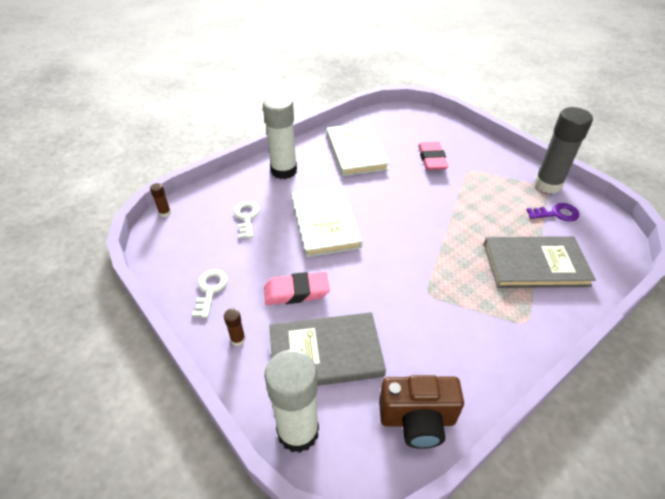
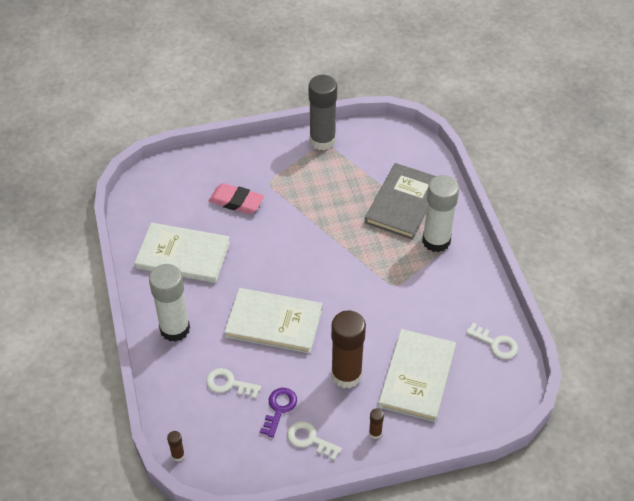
camera: 65 degrees left, 5 degrees up
pink eraser [264,272,330,305] -> brown glue stick [331,310,366,388]
white glue stick [265,350,319,453] -> white glue stick moved to [422,175,459,252]
grey book [269,312,386,386] -> white book [378,329,456,422]
brown camera [379,375,464,449] -> white key [466,323,518,359]
purple key [527,203,579,222] -> purple key moved to [260,388,297,438]

